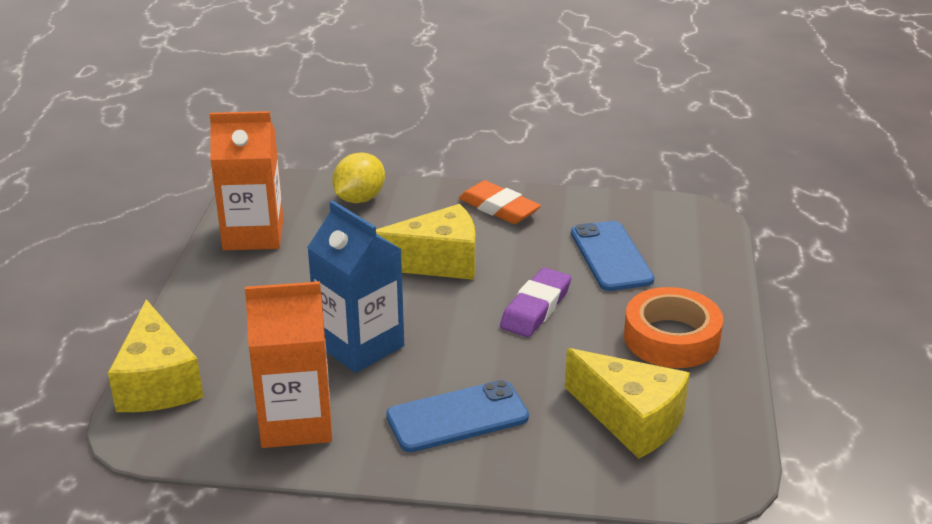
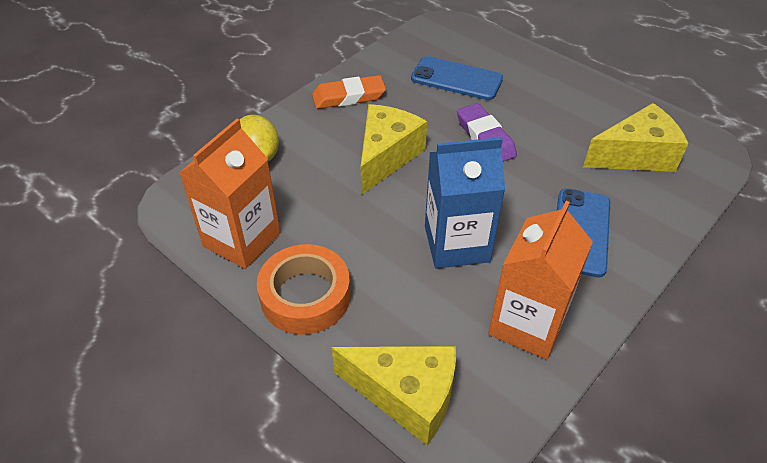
camera: 55 degrees left, 15 degrees up
orange tape [624,287,723,368] -> orange tape moved to [257,244,350,335]

